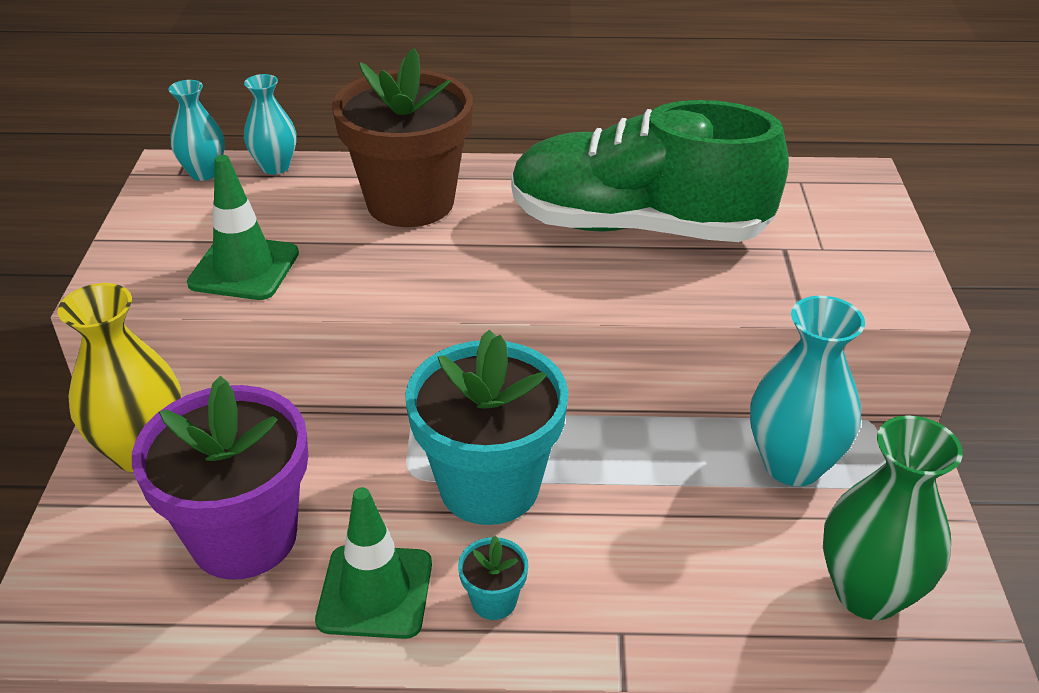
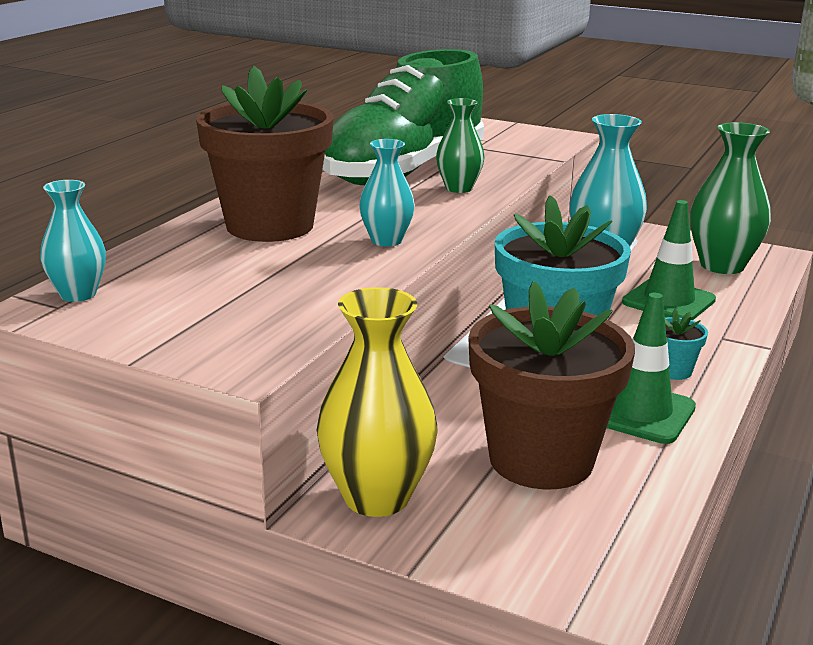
camera: 65 degrees left, 15 degrees down
purple flower pot [132,376,308,580] -> brown flower pot [468,281,635,489]
green traffic cone [187,155,299,300] -> green traffic cone moved to [622,200,716,320]
turquoise vase [244,74,297,174] -> turquoise vase moved to [359,139,415,247]
none -> green vase [436,98,485,193]

